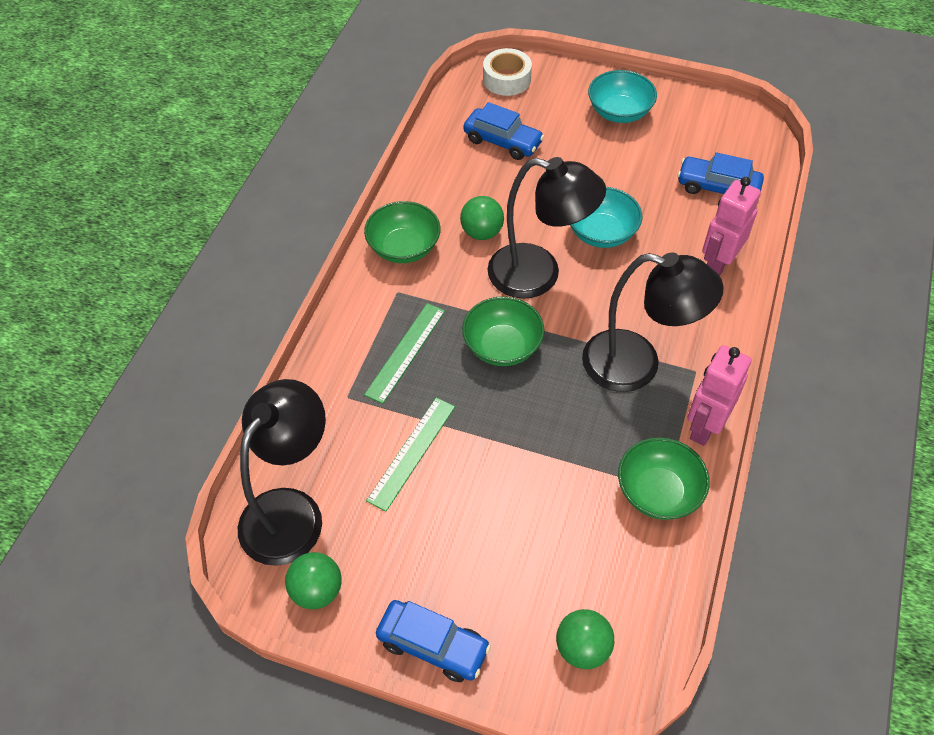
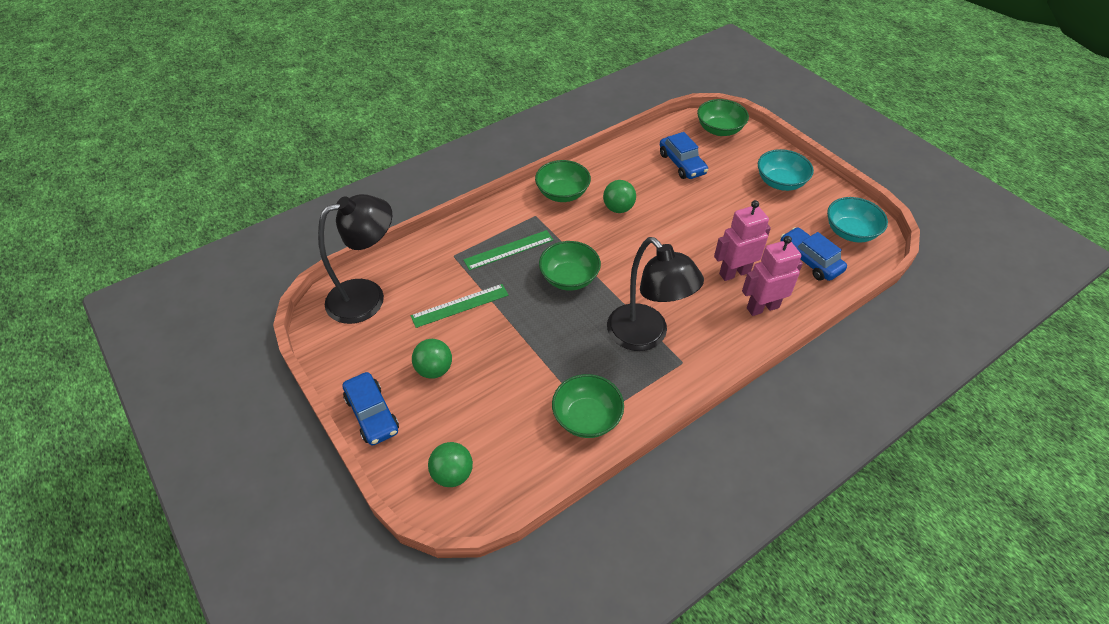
camera: 35 degrees right, 5 degrees down
green ball [285,552,342,609] -> green ball moved to [412,339,452,379]
white tape [483,48,532,96] -> green bowl [697,99,749,136]
black lamp [487,157,606,299] -> none
turquoise bowl [570,187,642,248] -> turquoise bowl moved to [827,197,888,243]
pink robot [687,345,752,446] -> pink robot moved to [714,200,771,281]

